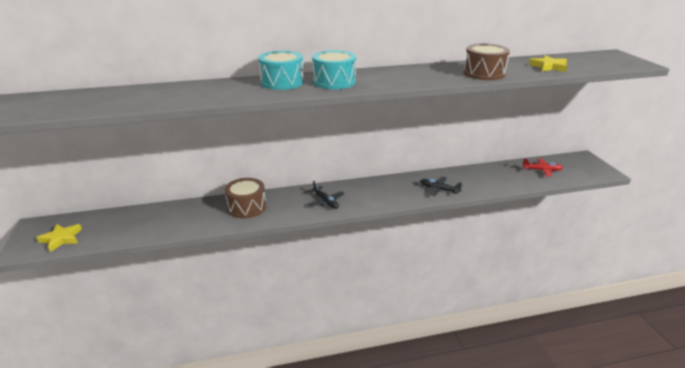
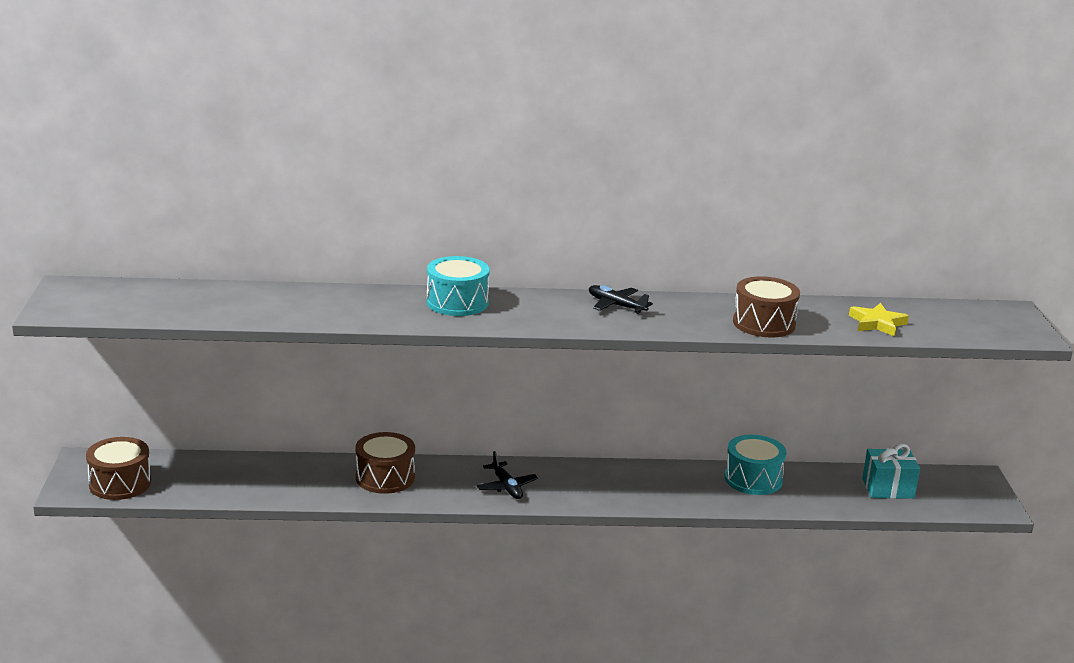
camera: 10 degrees right, 5 degrees down
yellow star [36,224,82,252] -> brown drum [86,437,151,500]
turquoise drum [312,50,356,89] -> turquoise drum moved to [724,435,787,495]
black plane [420,177,462,196] -> black plane moved to [589,285,653,314]
red plane [522,158,563,177] -> turquoise gift [862,444,920,499]

